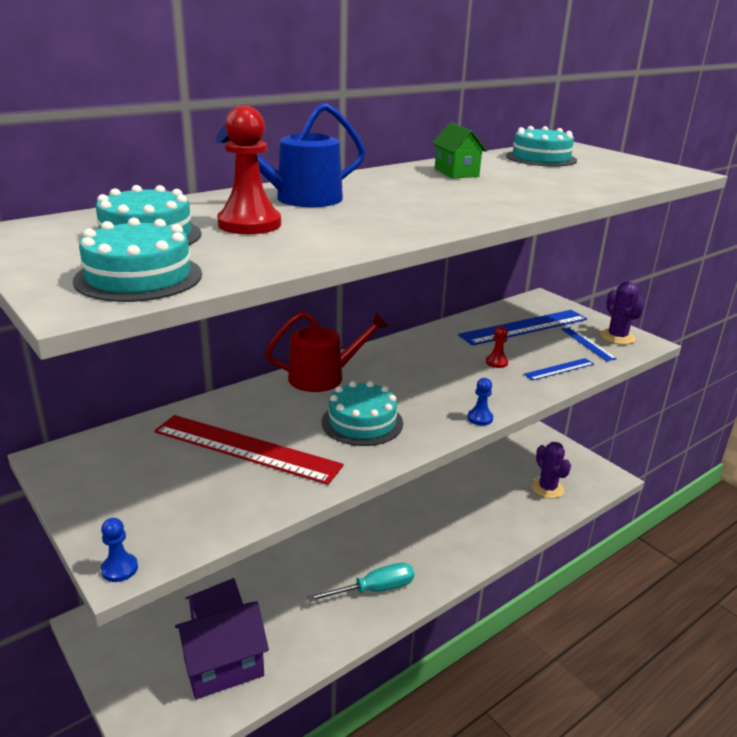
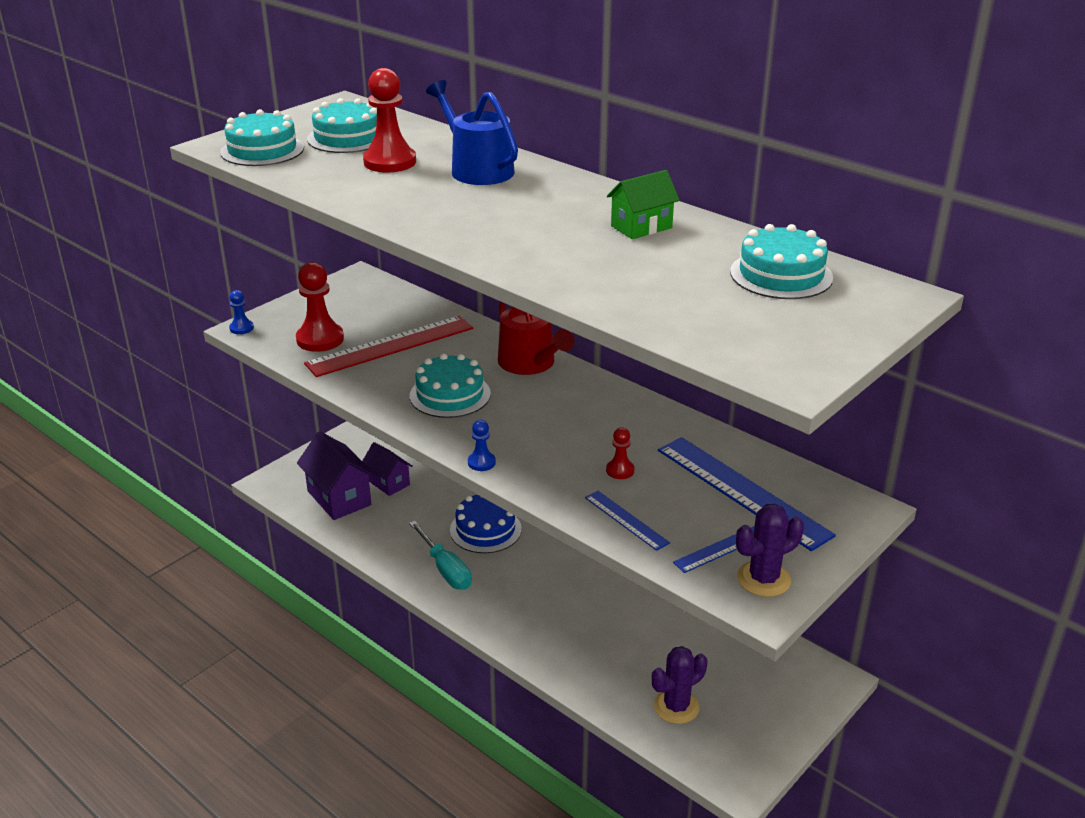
camera: 80 degrees right, 5 degrees up
red ruler [154,415,344,485] -> red ruler turned 45 degrees clockwise [304,316,473,377]
none -> red pawn [296,262,344,352]
none -> blue cake [450,495,522,553]

